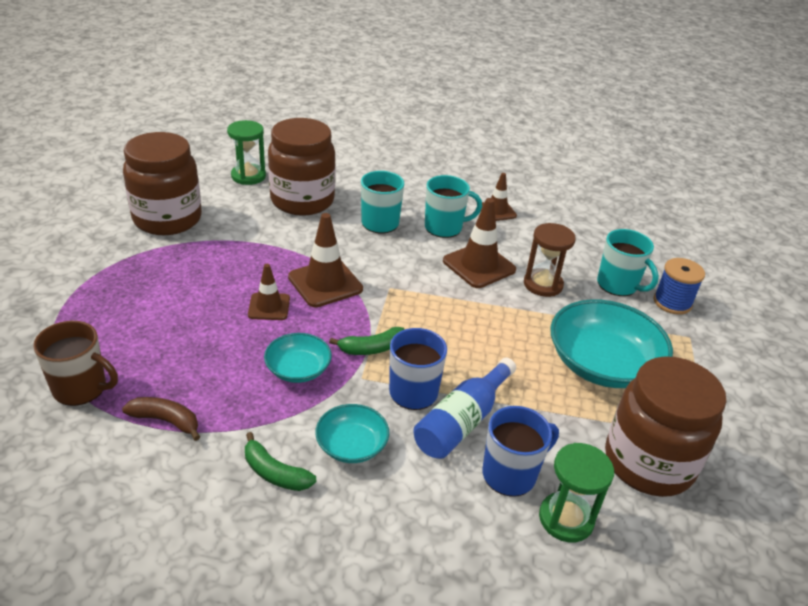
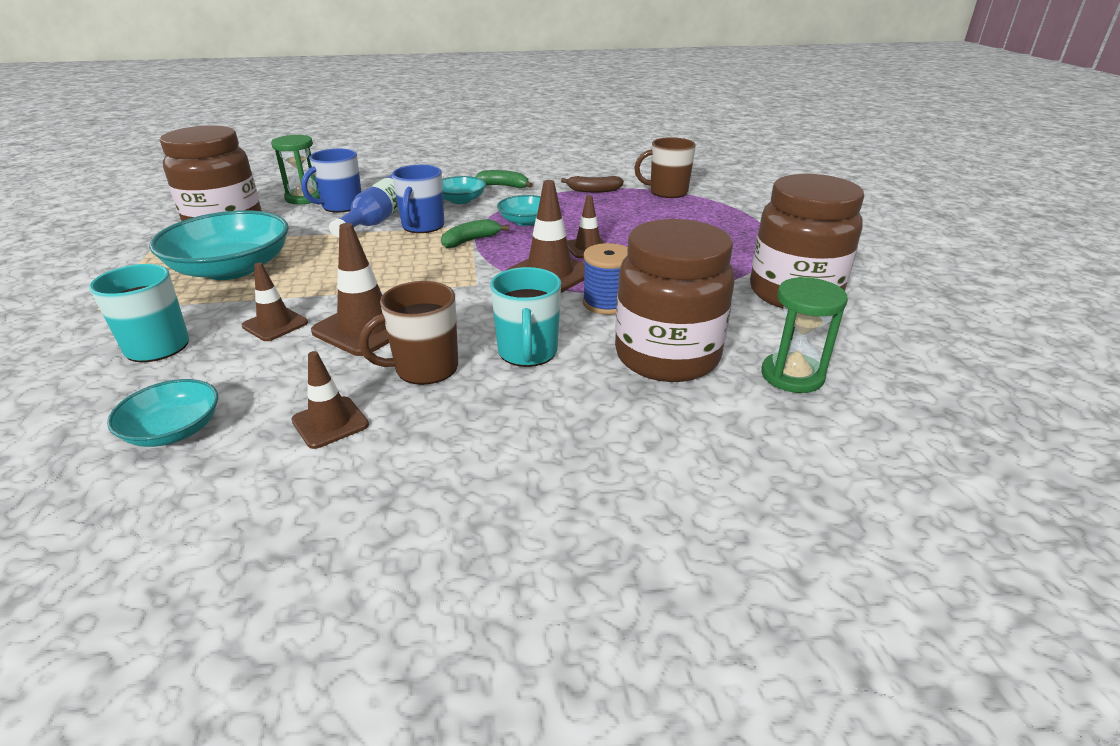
camera: 165 degrees right, 5 degrees down
turquoise mug [425,175,482,238] -> brown mug [359,281,458,385]
brown hourglass [524,223,576,297] -> brown traffic cone [242,262,308,341]
blue spool [654,258,705,315] -> blue spool moved to [583,243,628,315]
none -> turquoise bowl [107,379,218,447]

